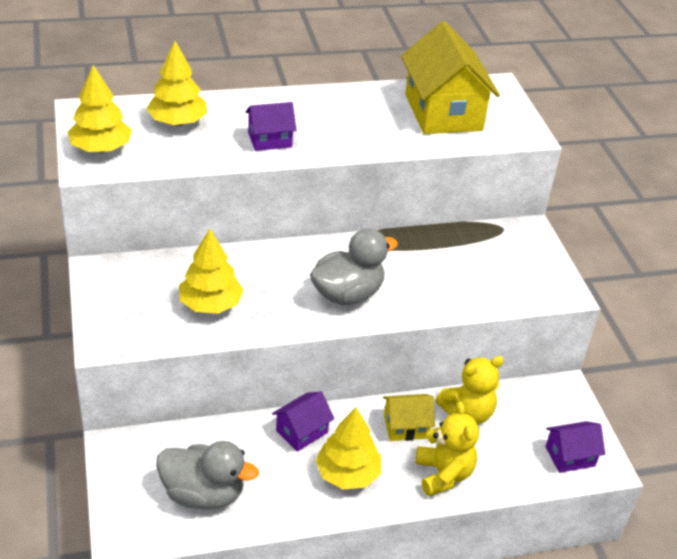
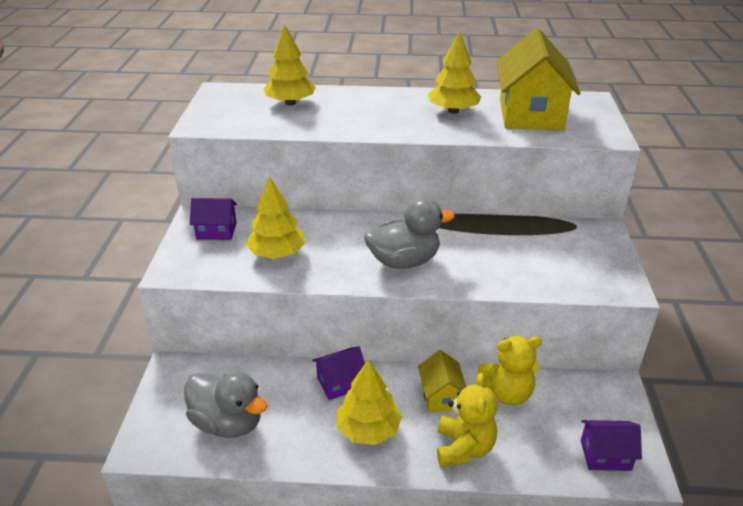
camera: 20 degrees right, 5 degrees down
yellow tree [68,65,132,153] -> yellow tree moved to [428,31,481,114]
purple house [245,102,297,151] -> purple house moved to [190,198,237,240]
yellow house [383,394,435,441] -> yellow house turned 75 degrees clockwise [418,350,466,413]

